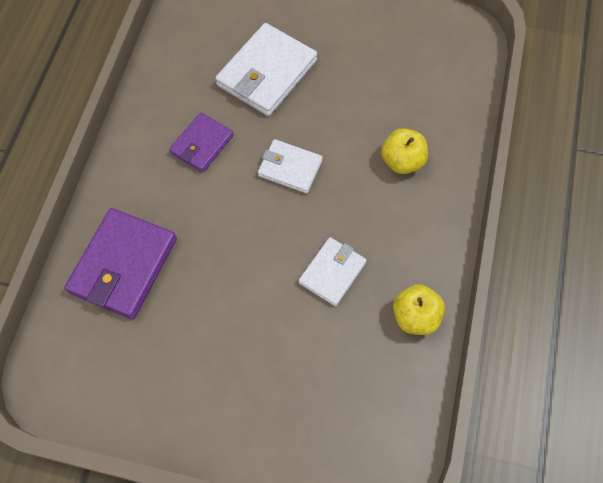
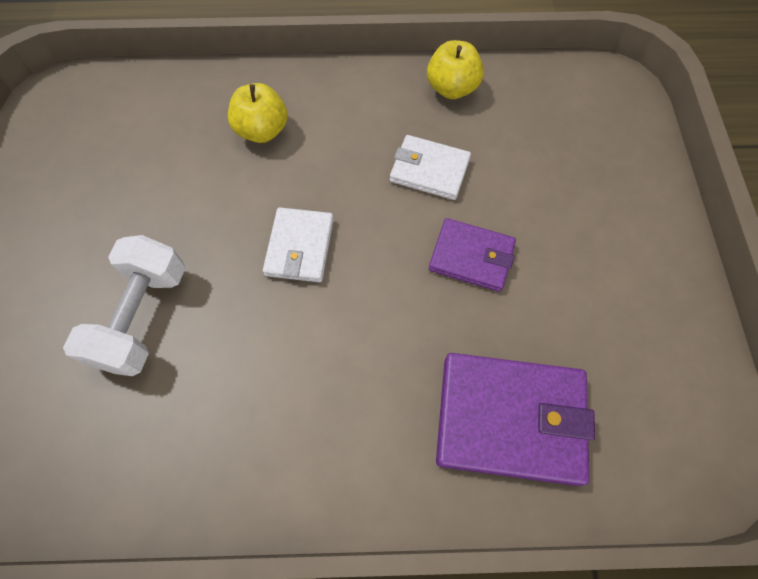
camera: 105 degrees left, 0 degrees up
purple wallet [169,113,234,173] -> purple wallet moved to [429,218,516,292]
white wallet [215,23,317,116] -> white dumbbell [63,235,185,376]

